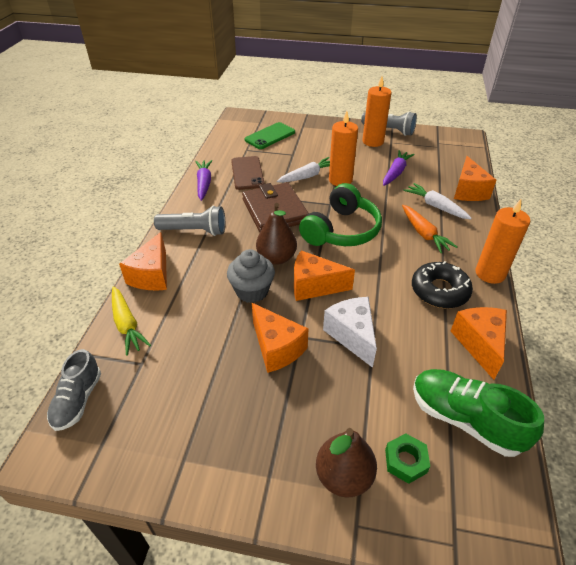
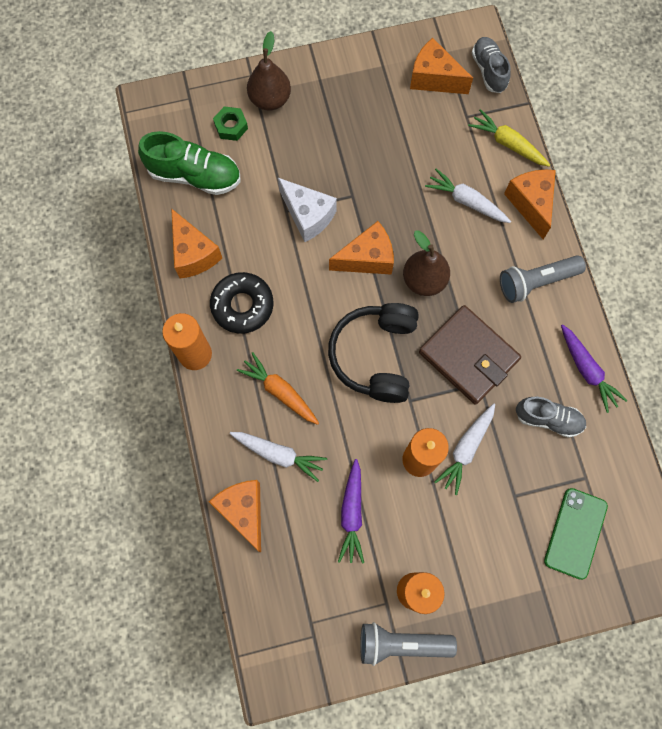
camera: 155 degrees right, 30 degrees up
grey cupcake [227,249,275,303] -> none
brown phone [231,156,265,190] -> grey shoe [516,397,586,438]
orange cheese [252,303,308,373] -> orange cheese moved to [410,38,473,94]
green headphones [299,183,382,246] -> black headphones [328,303,419,403]
none -> white carrot [425,168,511,223]

